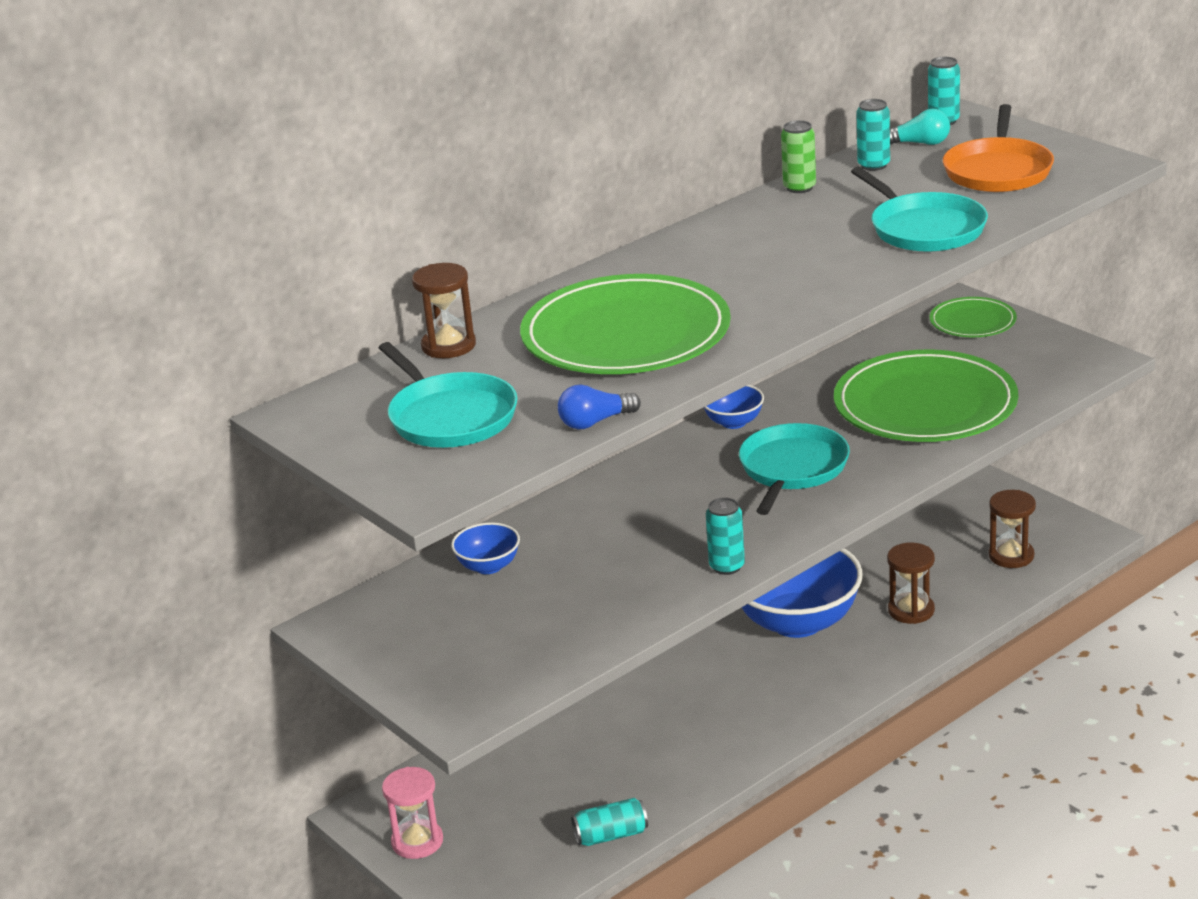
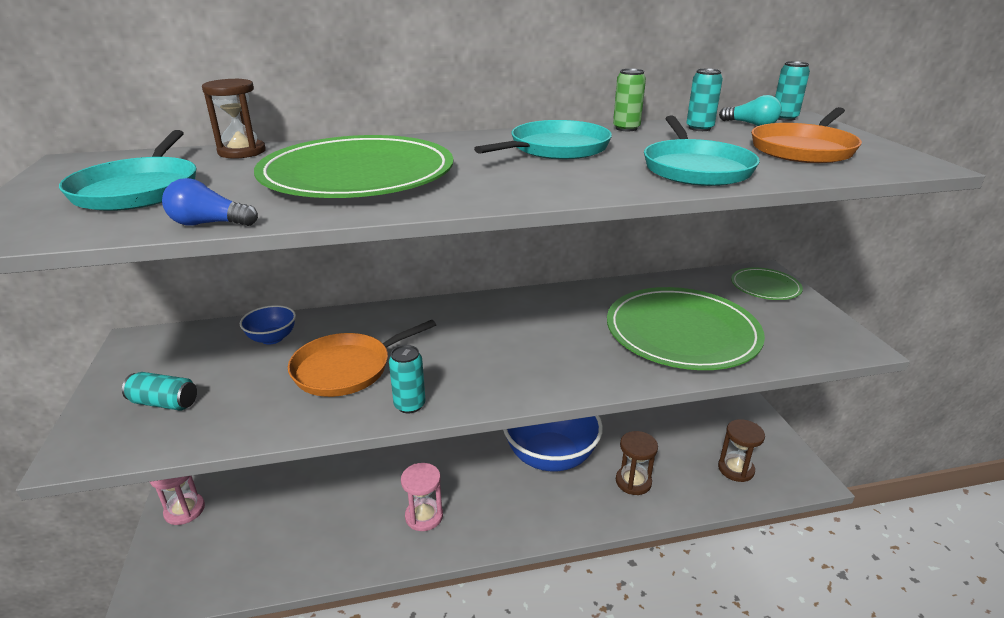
camera: 25 degrees right, 0 degrees up
turquoise can [571,798,648,846] -> turquoise can moved to [122,372,197,410]
blue bowl [704,385,764,429] -> none
turquoise pan [739,423,850,515] -> turquoise pan moved to [474,120,612,159]
none -> orange pan [288,320,436,397]
none -> pink hourglass [401,463,443,531]

